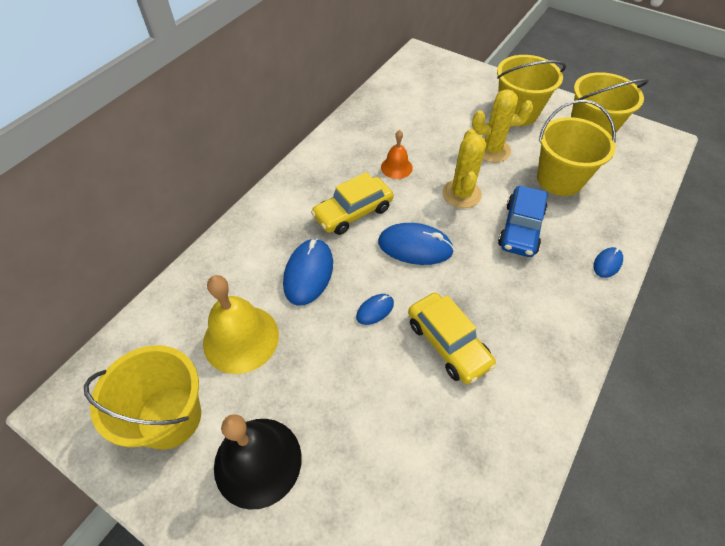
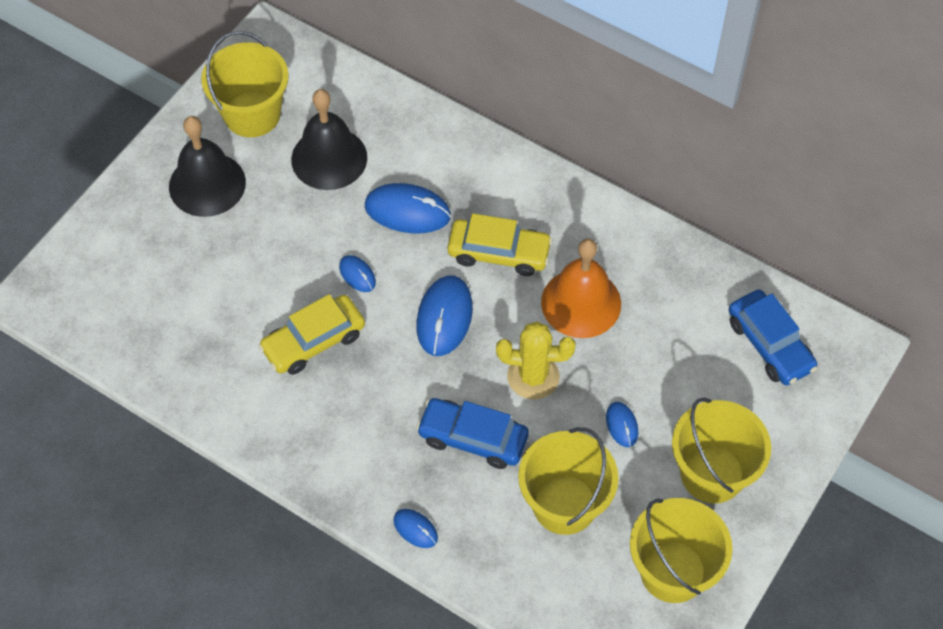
camera: 90 degrees right, 5 degrees up
yellow bell [203,275,279,374] -> black bell [291,89,367,190]
yellow car [311,172,394,235] -> yellow car turned 135 degrees clockwise [448,213,553,276]
orange bell [381,130,413,179] -> orange bell [541,239,621,338], size x1.85
yellow cactus [472,89,533,162] -> blue mouse [606,402,638,447]
none -> blue car [729,289,818,385]

